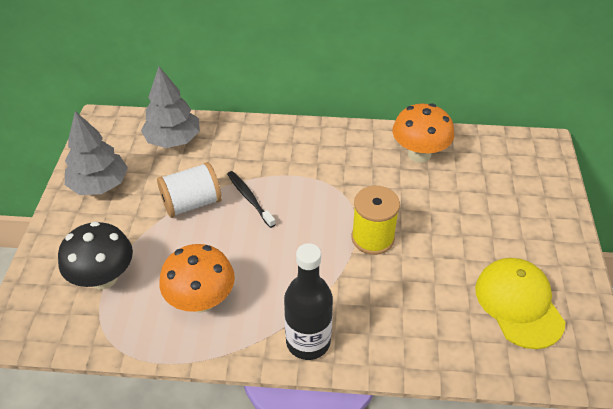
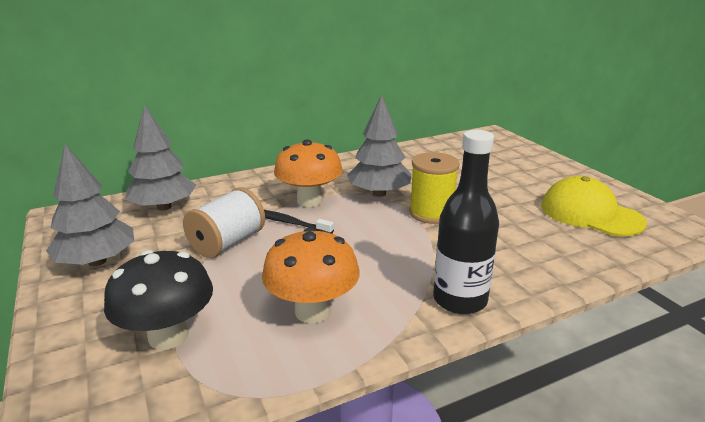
camera: 30 degrees left, 20 degrees down
orange mushroom [393,103,454,163] -> orange mushroom moved to [274,139,343,207]
none -> grey tree [347,95,411,197]

